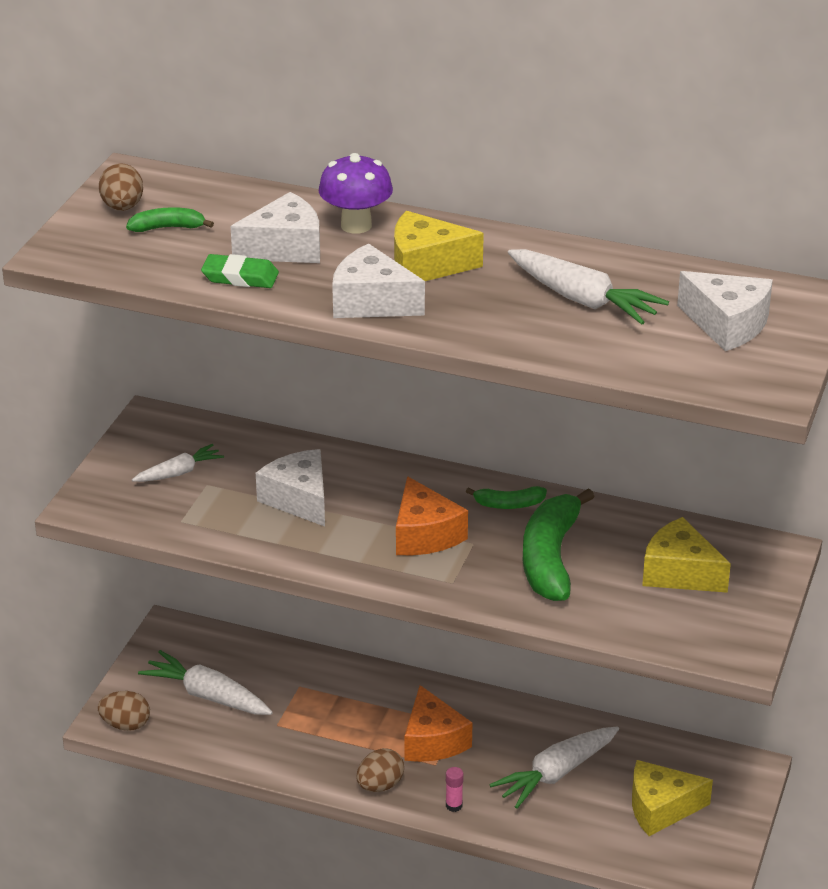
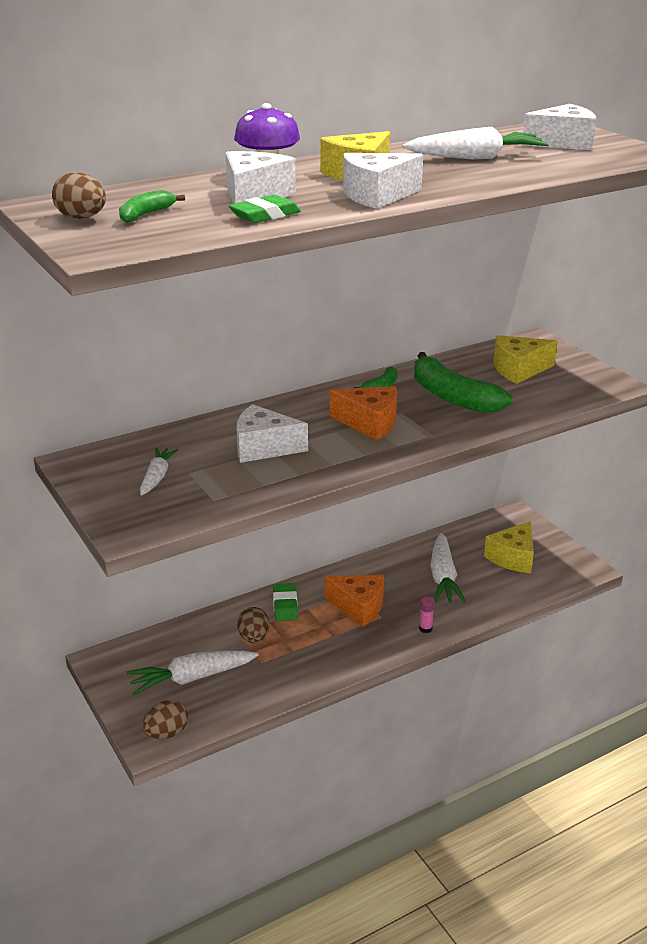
camera: 50 degrees left, 5 degrees down
brown egg [356,748,404,792] -> brown egg moved to [237,607,270,643]
none -> green eraser [273,583,298,621]

